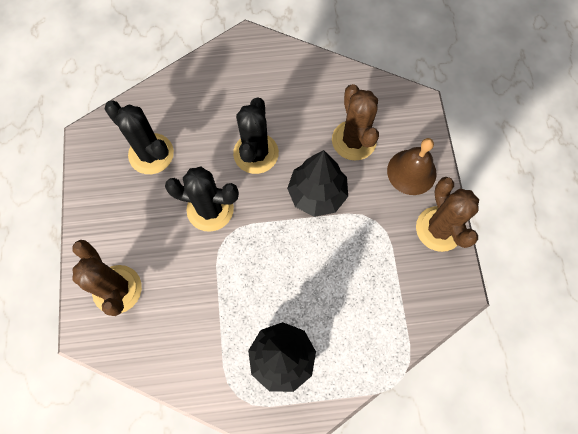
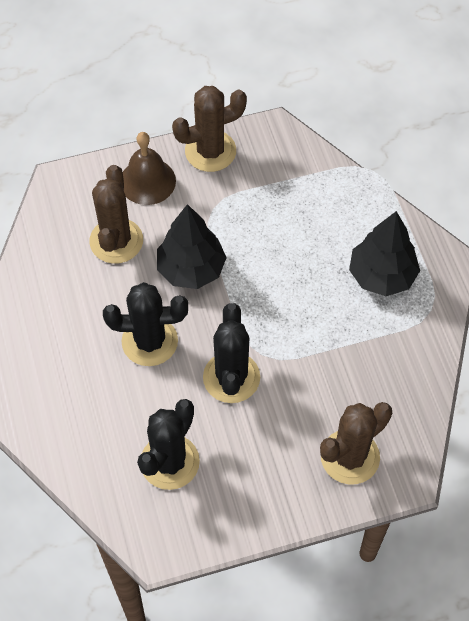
camera: 100 degrees left, 10 degrees down
brown cactus [332,84,379,161] -> brown cactus turned 60 degrees counterclockwise [90,165,143,264]

